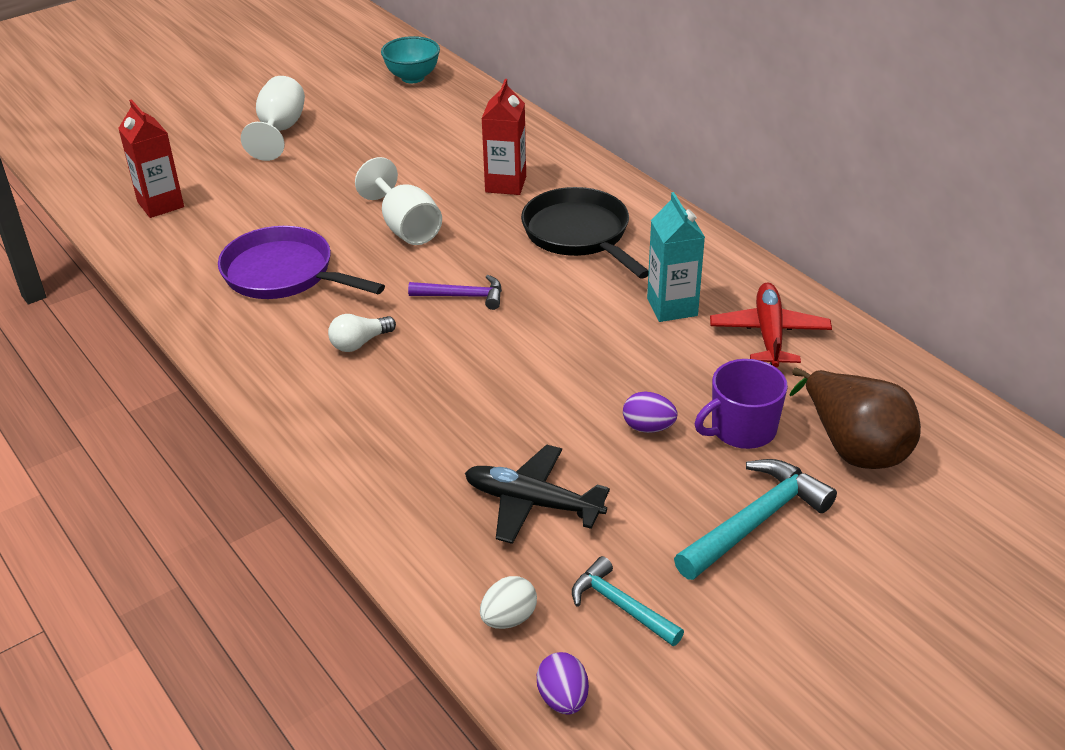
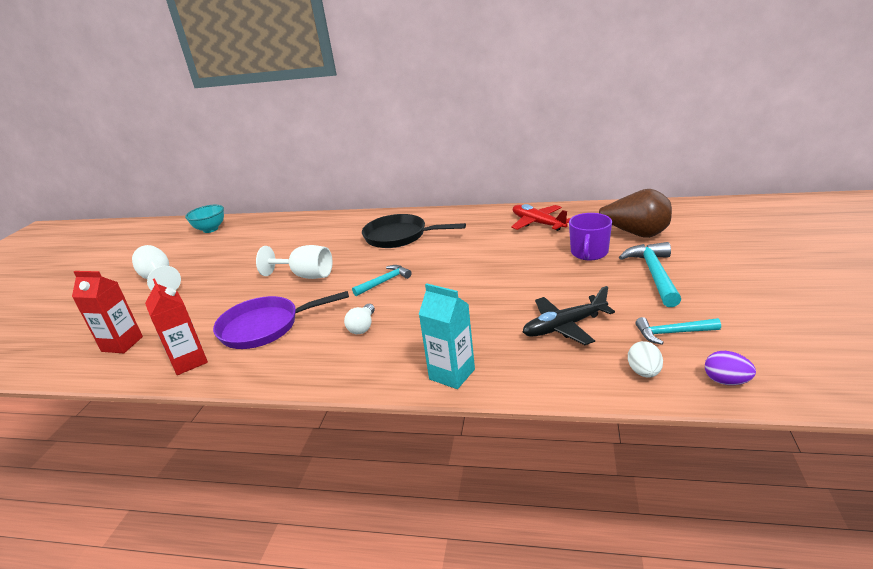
camera: 40 degrees left, 10 degrees down
purple hammer [408,275,502,310] -> turquoise hammer [352,265,412,296]
red carton [481,79,526,195] -> red carton moved to [145,278,208,375]
purple egg [623,392,677,433] -> none
turquoise carton [647,192,705,322] -> turquoise carton moved to [418,283,475,389]

